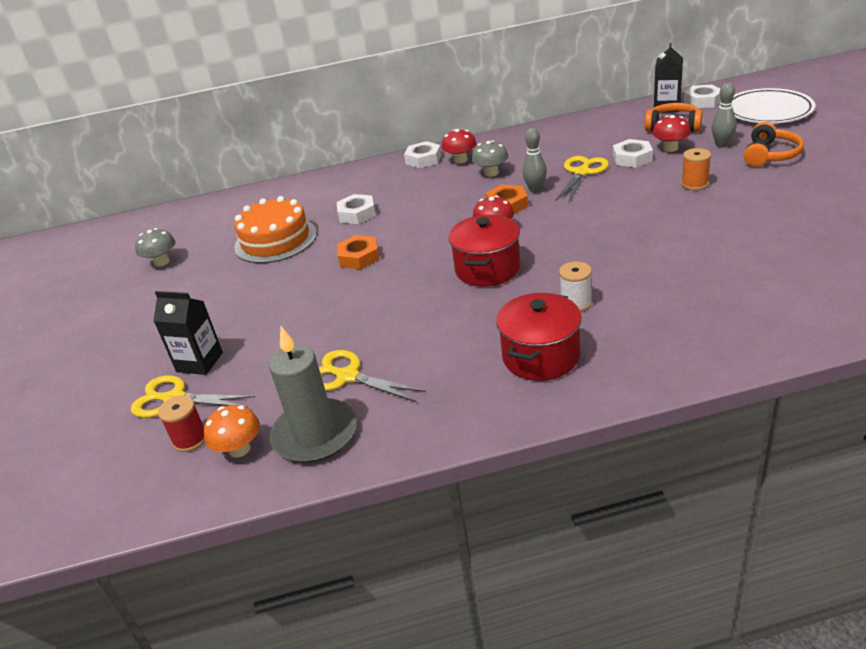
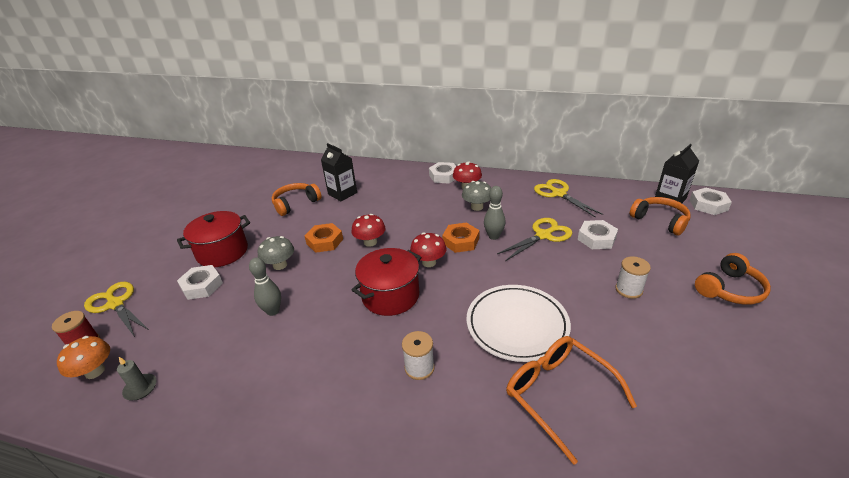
camera: 25 degrees right, 0 degrees up
grey mushroom [135,228,175,267] -> grey mushroom moved to [258,236,294,270]
black carton [153,291,223,375] -> black carton moved to [321,143,357,201]
orange cake [234,196,317,263] -> orange headphones [272,183,322,216]
grey candle [269,326,357,463] -> grey candle [117,357,156,400], size x0.42
yellow scissors [319,350,426,402] -> yellow scissors moved to [534,179,603,218]
white nut [337,194,376,224] -> white nut moved to [177,265,223,300]
red pot [496,293,582,381] -> red pot moved to [177,211,250,267]
red mushroom [652,115,691,152] -> red mushroom moved to [352,214,386,247]
orange spool [681,148,711,190] -> white spool [615,256,651,299]
grey bowling pin [711,82,737,148] -> grey bowling pin moved to [249,257,281,316]
white plate [732,88,815,123] -> white plate moved to [467,285,571,362]
none -> orange glasses [506,336,637,465]

